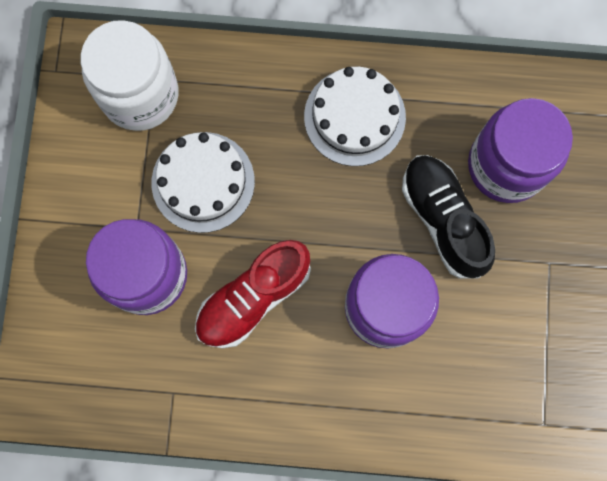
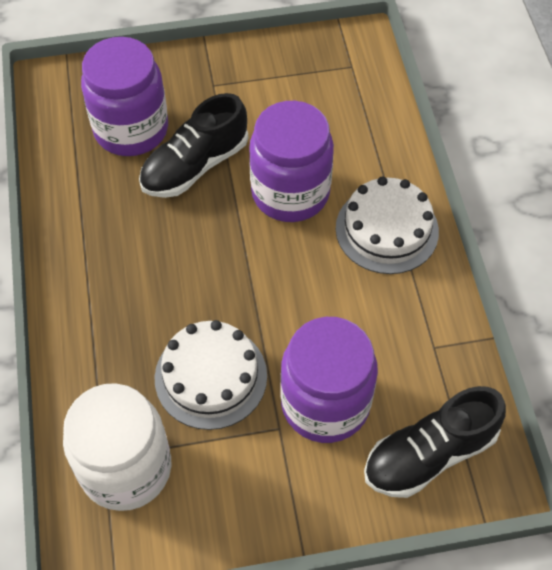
camera: 105 degrees left, 20 degrees down
red shoe [195,240,311,348] -> none
white cake [304,67,406,166] -> white cake moved to [336,176,439,274]
none -> black shoe [364,386,506,498]

